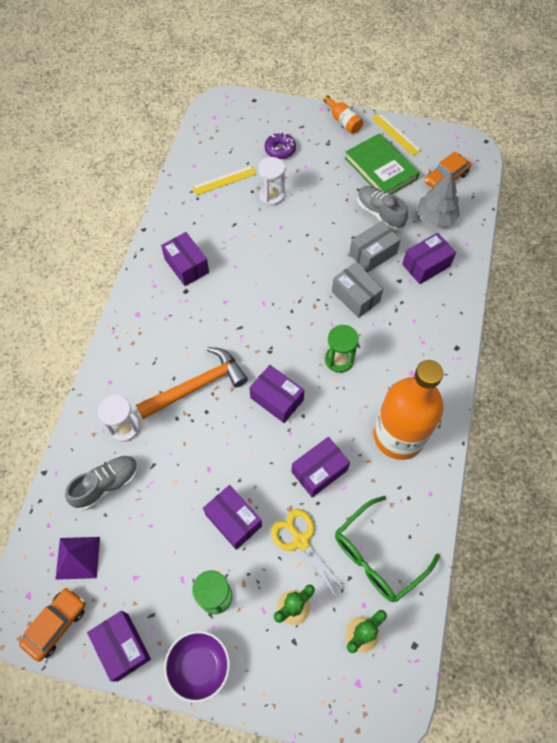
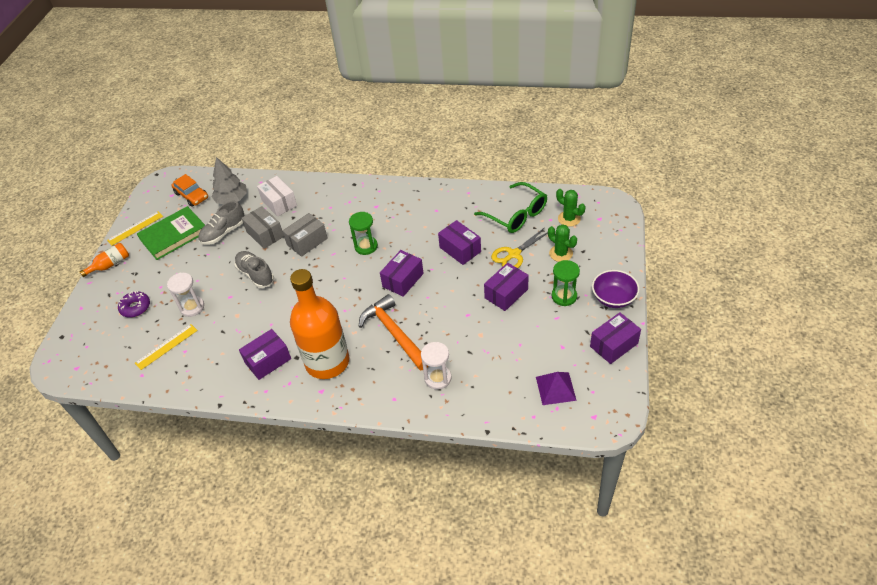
camera: 90 degrees left, 15 degrees down
orange car [19,587,86,662] -> none
grey shoe [65,455,139,510] -> grey shoe moved to [234,251,274,288]
yellow ruler [192,166,257,195] -> yellow ruler turned 75 degrees clockwise [135,324,198,370]
orange bottle [374,360,444,460] -> orange bottle moved to [290,269,349,379]
purple box [402,233,456,284] -> white box [257,176,297,217]

